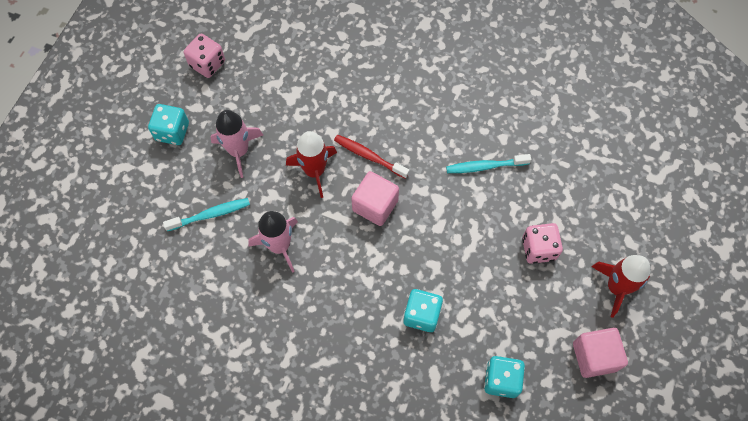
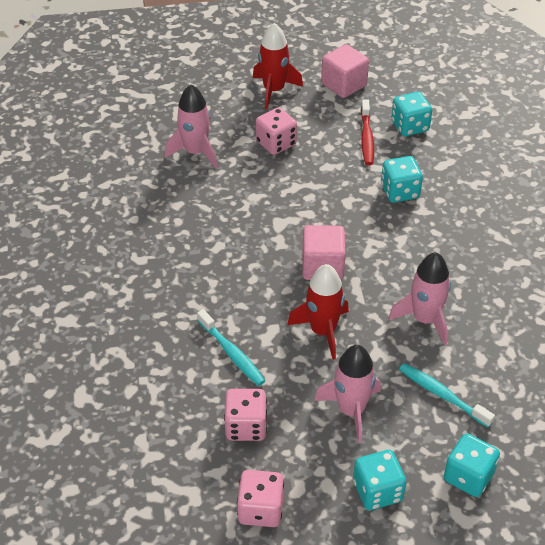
camera: 120 degrees left, 20 degrees down
red toothbrush [334,135,409,179] -> red toothbrush moved to [361,99,374,165]
turquoise toothbrush [446,154,531,173] -> turquoise toothbrush moved to [197,309,265,386]
none -> pink rocket [164,84,218,168]
none -> pink dice [224,389,267,441]
none -> turquoise dice [444,434,500,497]

